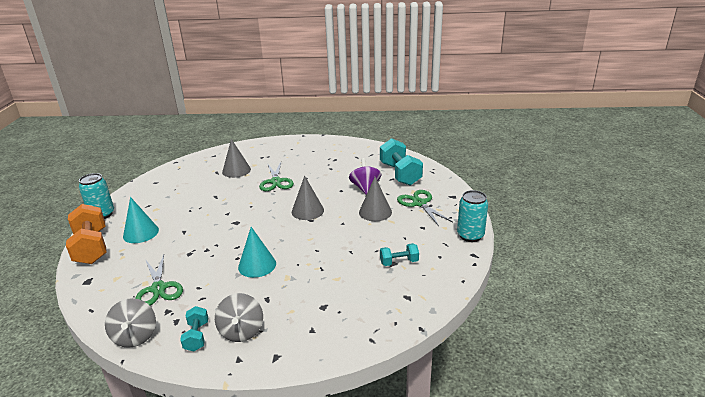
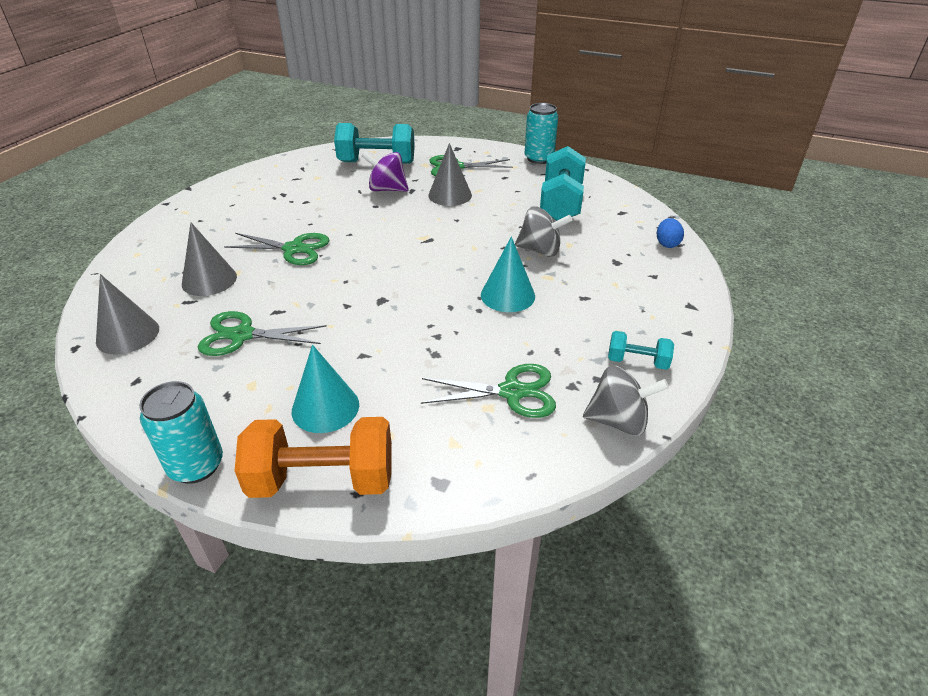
camera: 70 degrees left, 10 degrees up
grey spinning top [215,293,263,342] -> grey spinning top moved to [515,206,572,257]
grey cone [292,176,324,220] -> grey cone moved to [96,274,159,355]
turquoise dumbbell [380,243,419,266] -> turquoise dumbbell [540,146,586,221], size x1.93
none -> green scissors [198,311,327,356]
none -> blue egg [657,218,684,248]

